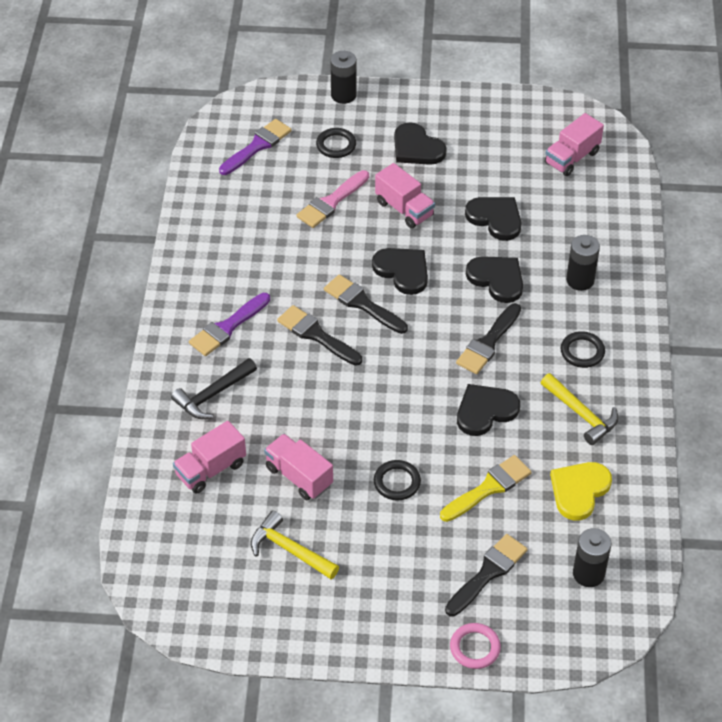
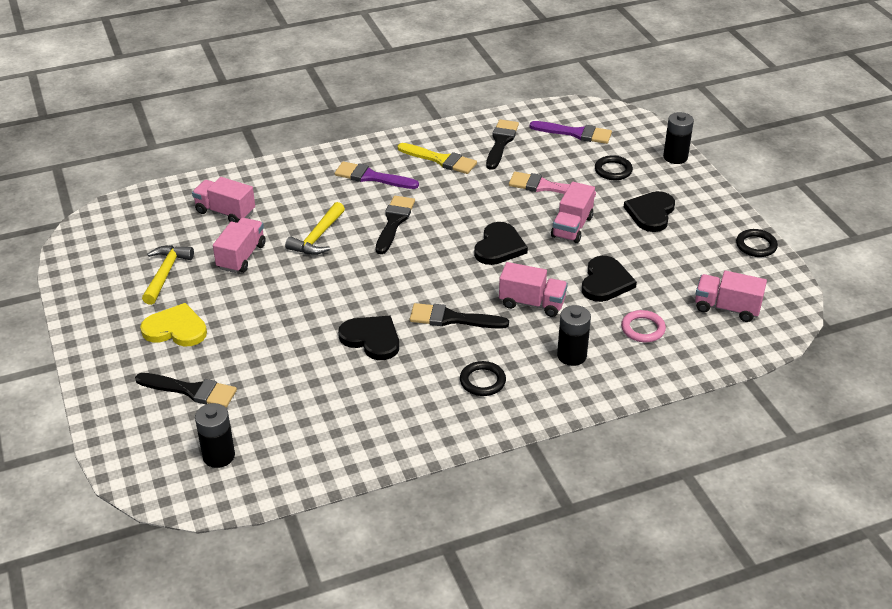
camera: 65 degrees right, 10 degrees down
black hammer [171,358,257,419] -> none
black brush [324,274,408,334] -> black brush moved to [486,119,519,170]
black ring [374,460,421,500] -> black ring moved to [736,229,778,257]
yellow brush [440,455,531,522] -> yellow brush moved to [398,143,477,174]
pink ring [450,623,501,669] -> pink ring moved to [621,310,666,342]
black heart [466,256,523,303] -> pink truck [499,262,568,317]
yellow hammer [541,373,618,445] -> yellow hammer moved to [285,202,345,255]
yellow heart [550,462,612,521] -> yellow heart moved to [140,303,207,346]

